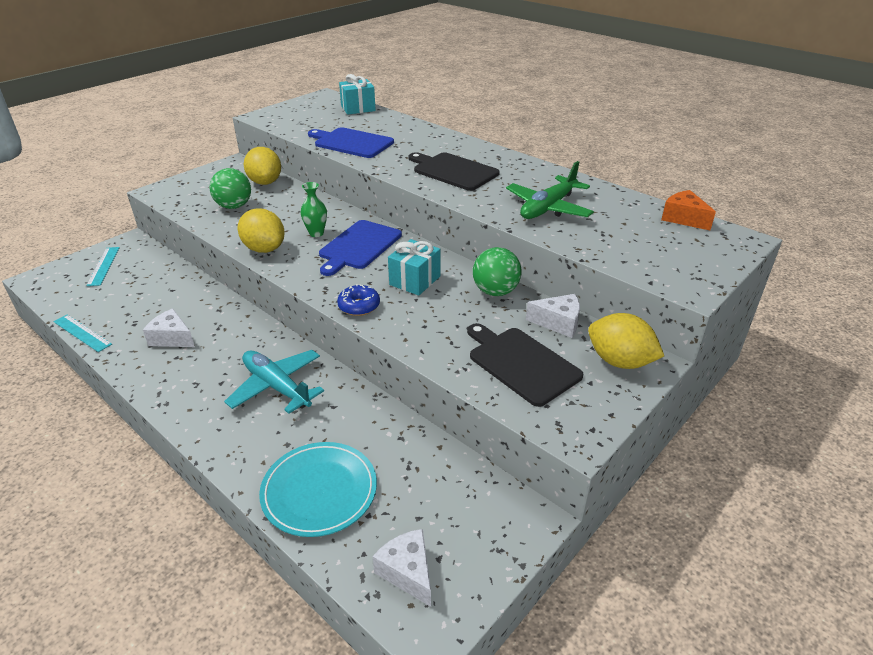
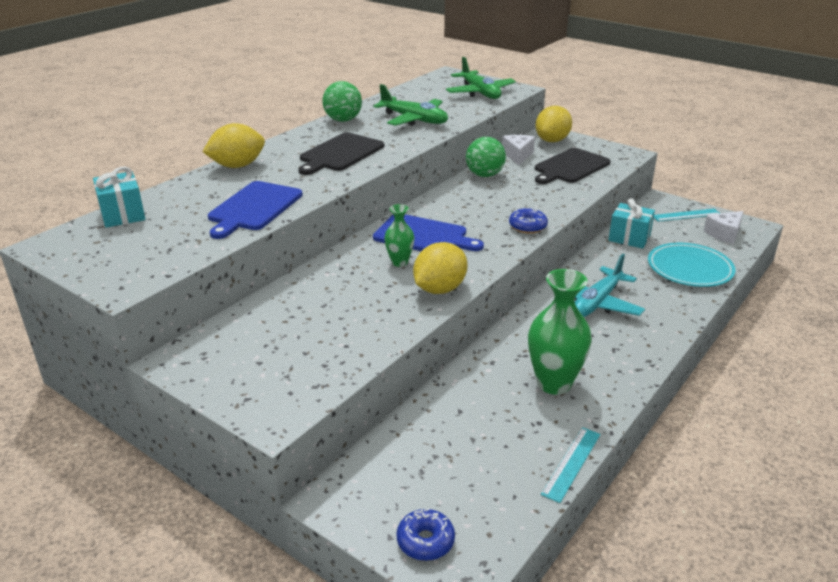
camera: 95 degrees left, 5 degrees down
turquoise ruler [86,247,120,286] -> turquoise ruler moved to [654,209,719,222]
white cheese [143,309,195,347] -> green vase [528,269,592,395]
green ball [210,168,251,209] -> green ball moved to [323,81,362,122]
yellow lemon [244,147,281,185] -> yellow lemon moved to [202,123,265,168]
turquoise gift [388,239,440,296] -> turquoise gift moved to [608,198,655,249]
orange cheese [661,190,716,230] -> none
none -> blue donut [396,509,455,561]
none -> green plane [446,57,516,99]

